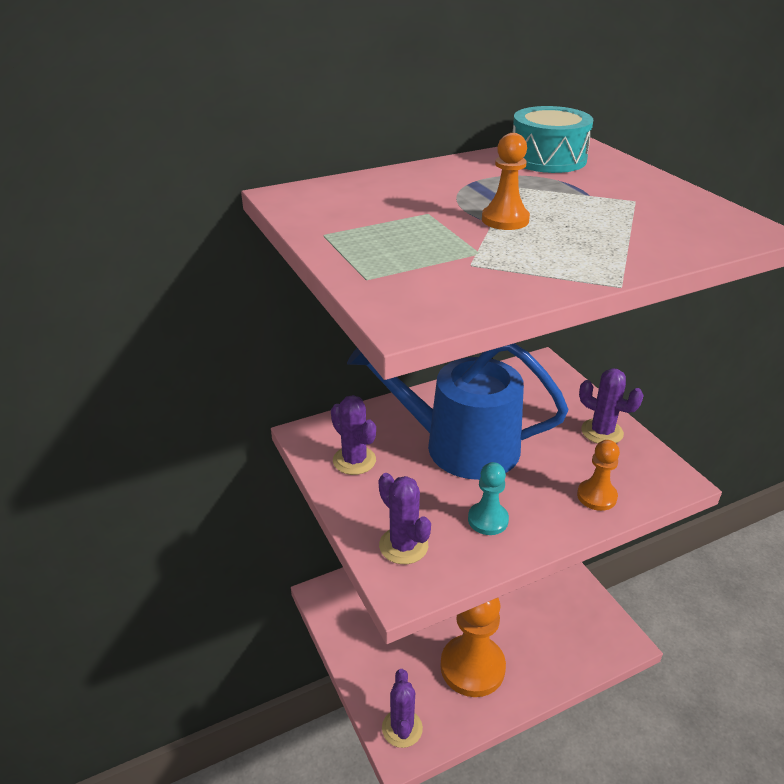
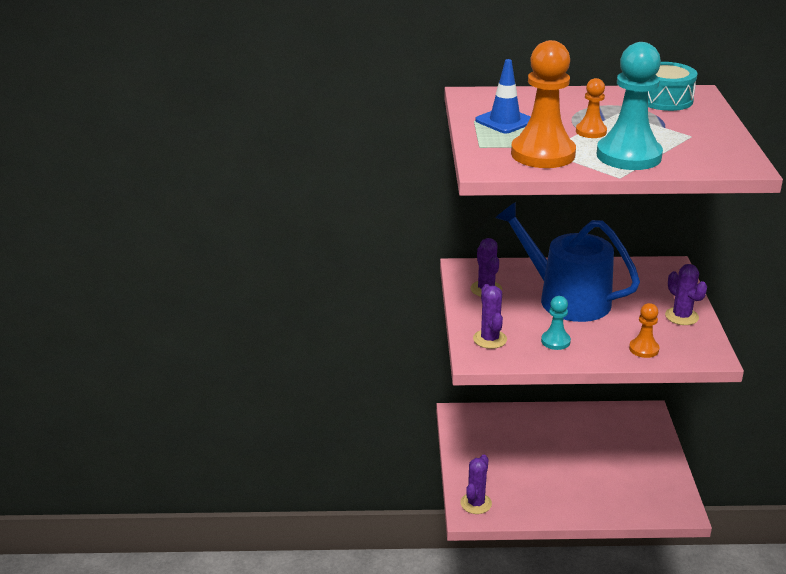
camera: 25 degrees right, 5 degrees down
orange pawn [440,597,506,697] -> orange pawn moved to [511,40,576,168]
none -> blue traffic cone [475,59,531,133]
none -> turquoise pawn [597,42,663,170]

